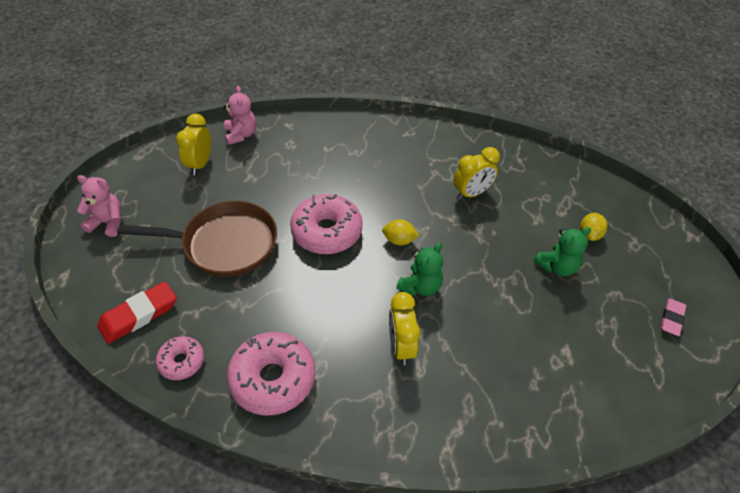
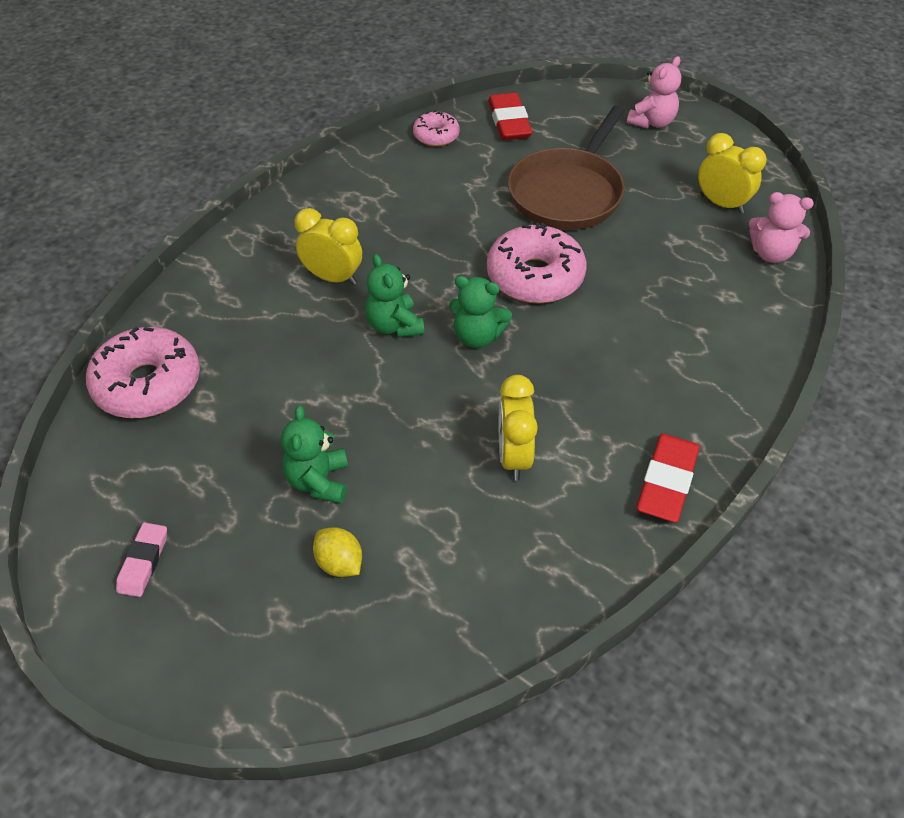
camera: 120 degrees right, 0 degrees up
pink donut [227,332,315,416] -> pink donut moved to [86,327,200,418]
yellow lemon [382,219,419,246] -> green teddy bear [449,276,512,348]
pink eraser [661,298,686,336] -> pink eraser turned 45 degrees clockwise [116,523,167,597]
none -> red eraser [637,434,700,523]

